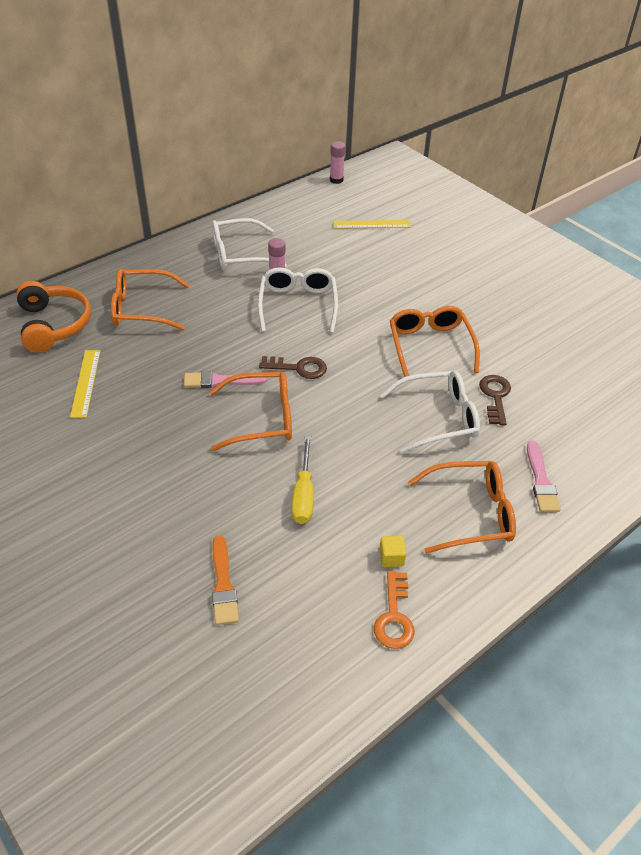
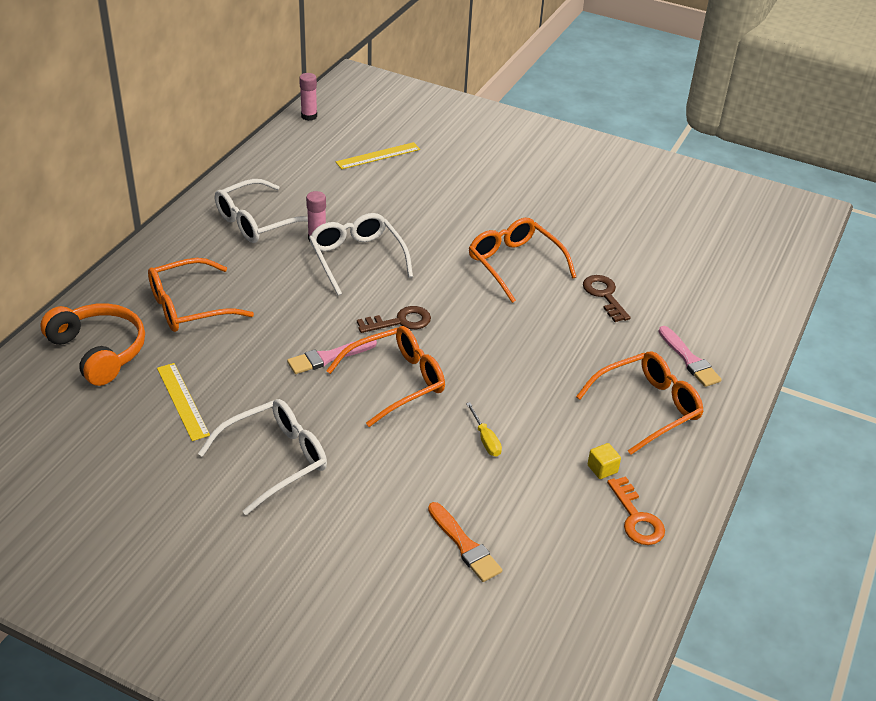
camera: 25 degrees left, 5 degrees down
yellow screwdriver [292,436,314,524] -> yellow screwdriver [466,402,502,456], size x0.64
white glasses [380,370,480,453] -> white glasses moved to [198,399,327,515]

